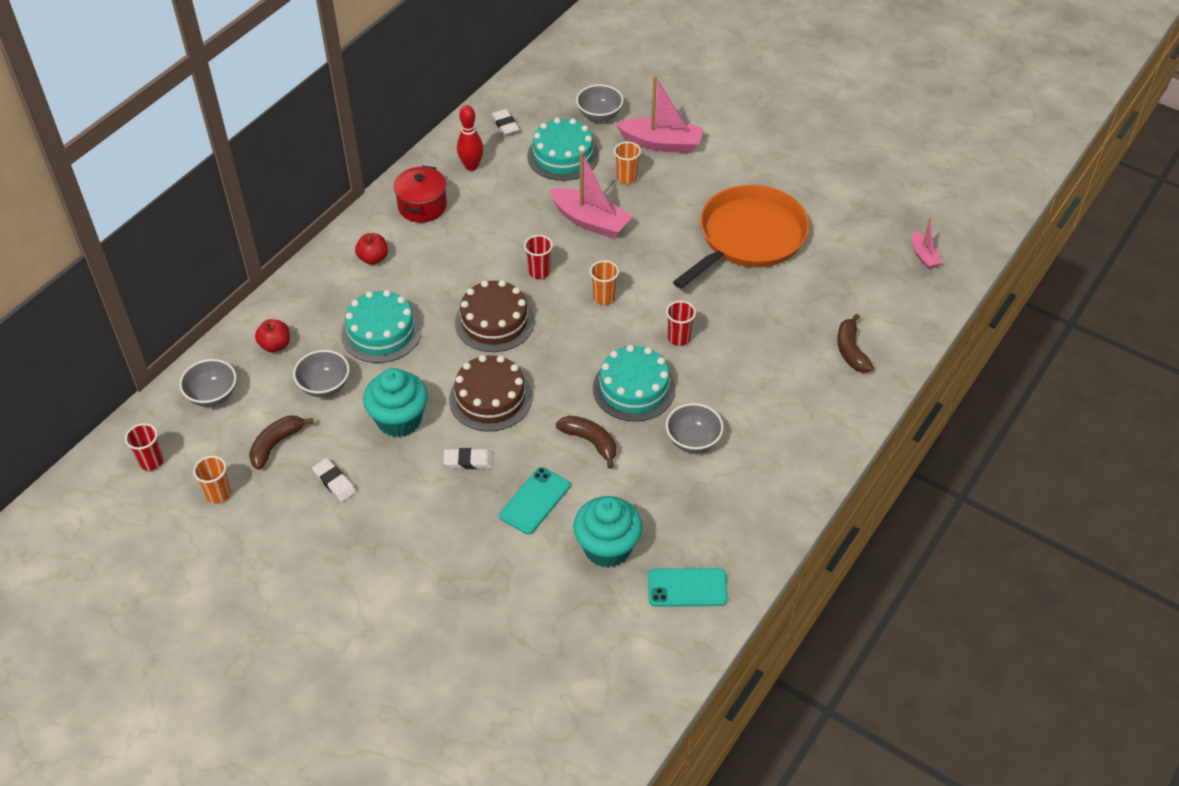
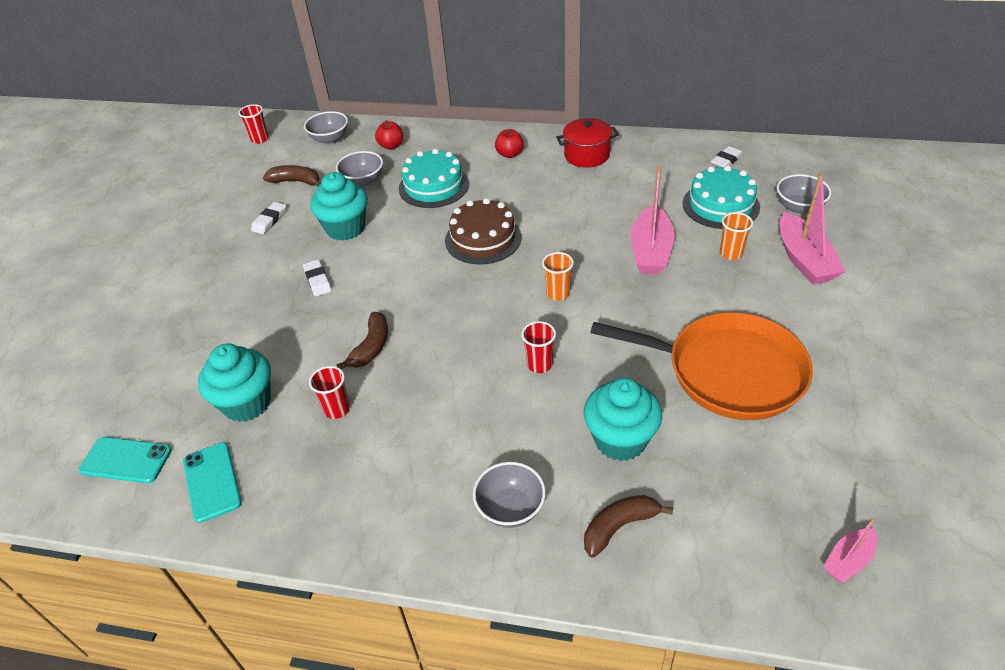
camera: 70 degrees right, 5 degrees down
orange cup [193,456,231,504] -> none
brown cake [449,355,532,432] -> none
red bowling pin [457,105,484,171] -> none
turquoise phone [499,467,570,534] -> turquoise phone moved to [79,437,172,483]
red cup [524,235,553,279] -> red cup moved to [309,366,350,419]
turquoise cake [593,345,676,422] -> none
grey bowl [666,403,724,453] -> grey bowl moved to [473,462,546,528]
none -> turquoise cupcake [584,378,662,461]

